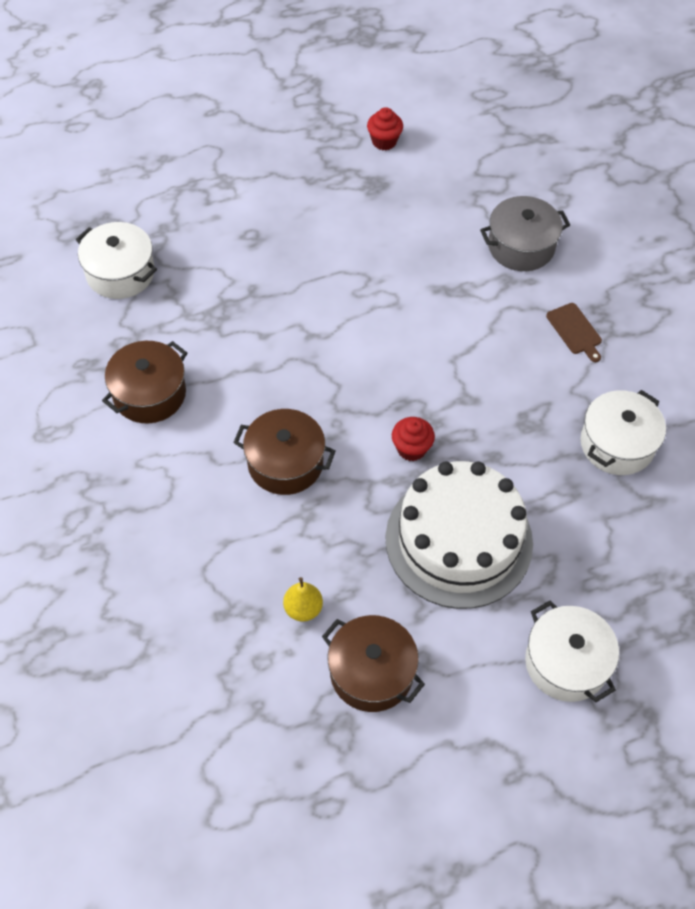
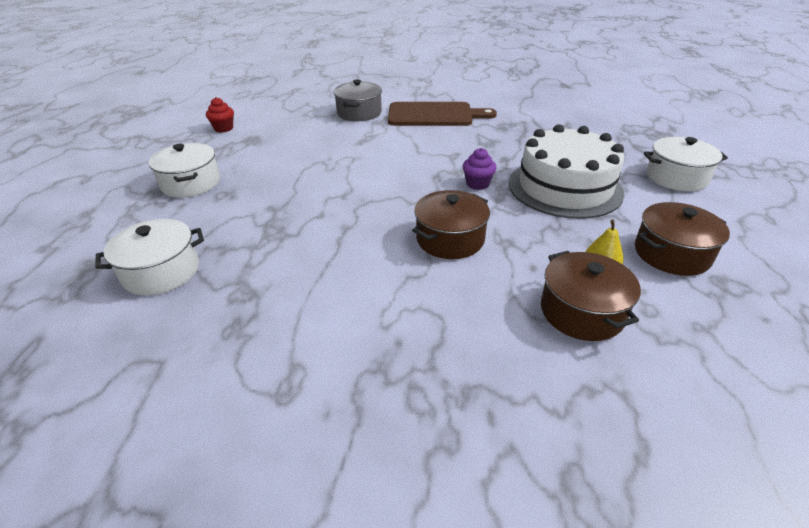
camera: 60 degrees left, 20 degrees down
brown pot [102,341,187,423] -> brown pot moved to [541,251,641,341]
red cupcake [392,417,435,461] -> purple cupcake [463,148,496,190]
brown cutting board [546,303,602,362] -> brown cutting board [388,102,497,126], size x2.30
white pot [580,390,666,475] -> white pot moved to [148,143,220,198]

